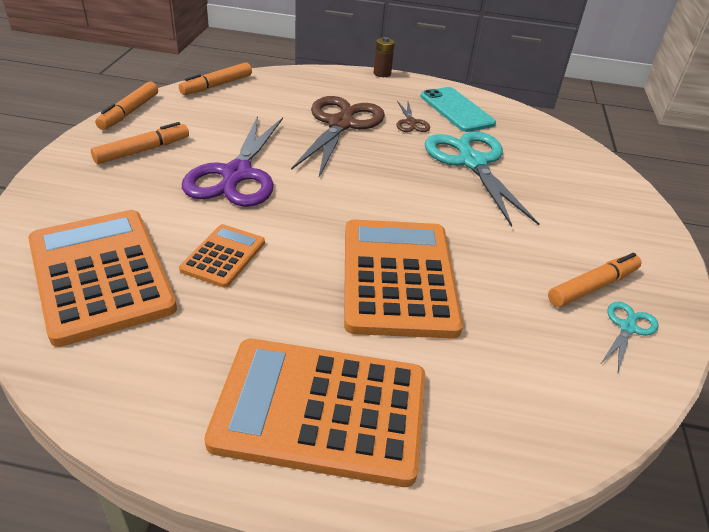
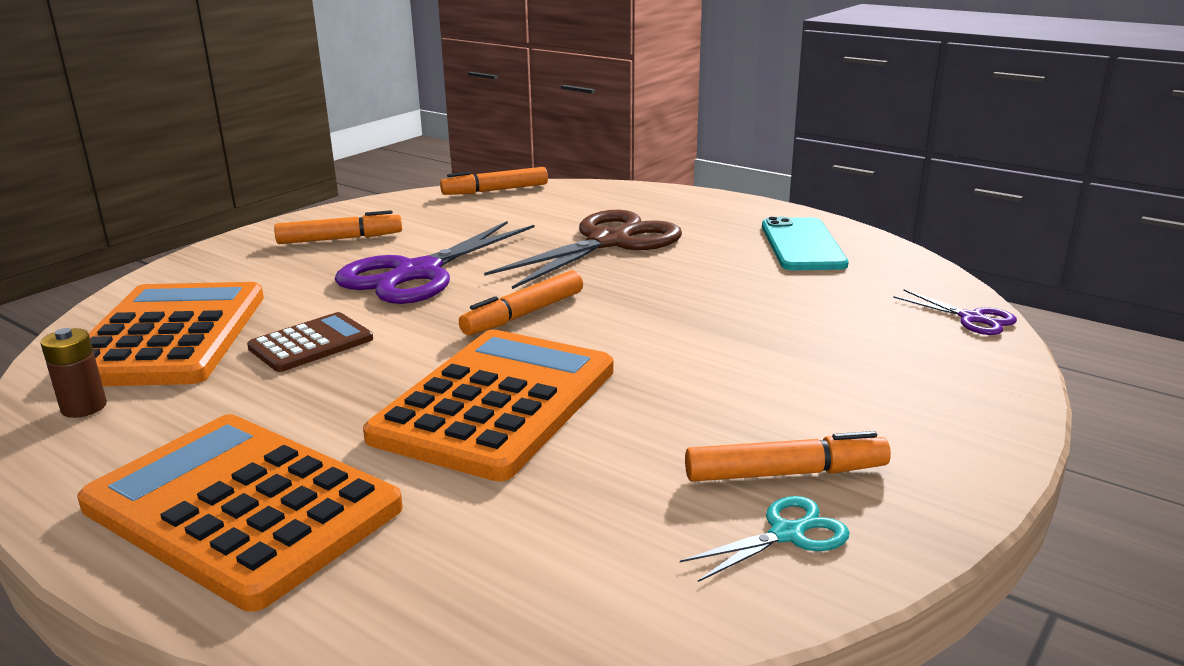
camera: 30 degrees right, 15 degrees down
orange marker [95,82,158,130] -> orange marker moved to [459,270,583,335]
orange calculator [179,224,265,288] -> brown calculator [247,312,373,372]
brown battery [374,37,395,77] -> brown battery moved to [40,328,107,418]
brown scissors [397,101,430,132] -> none
turquoise scissors [425,131,539,227] -> none
none -> purple scissors [893,289,1017,335]

